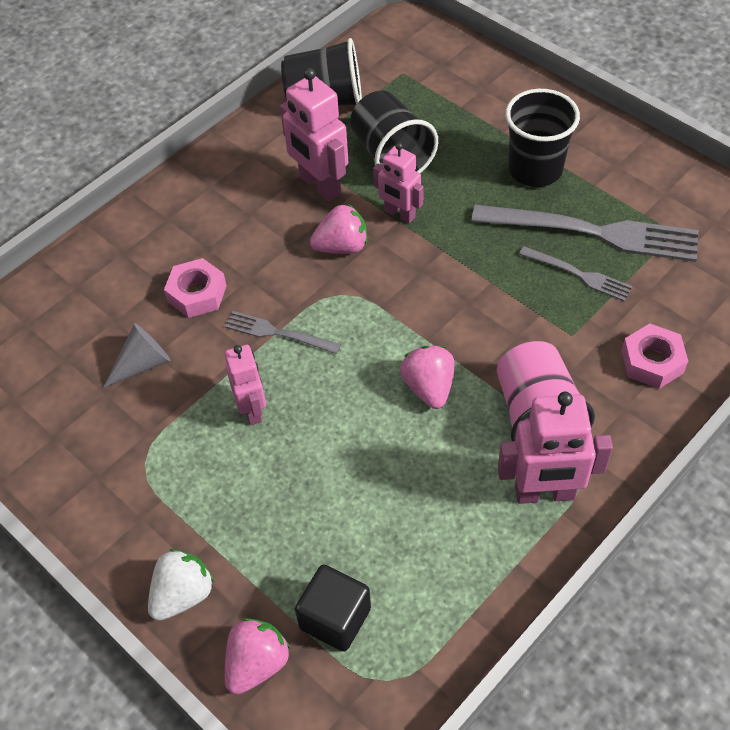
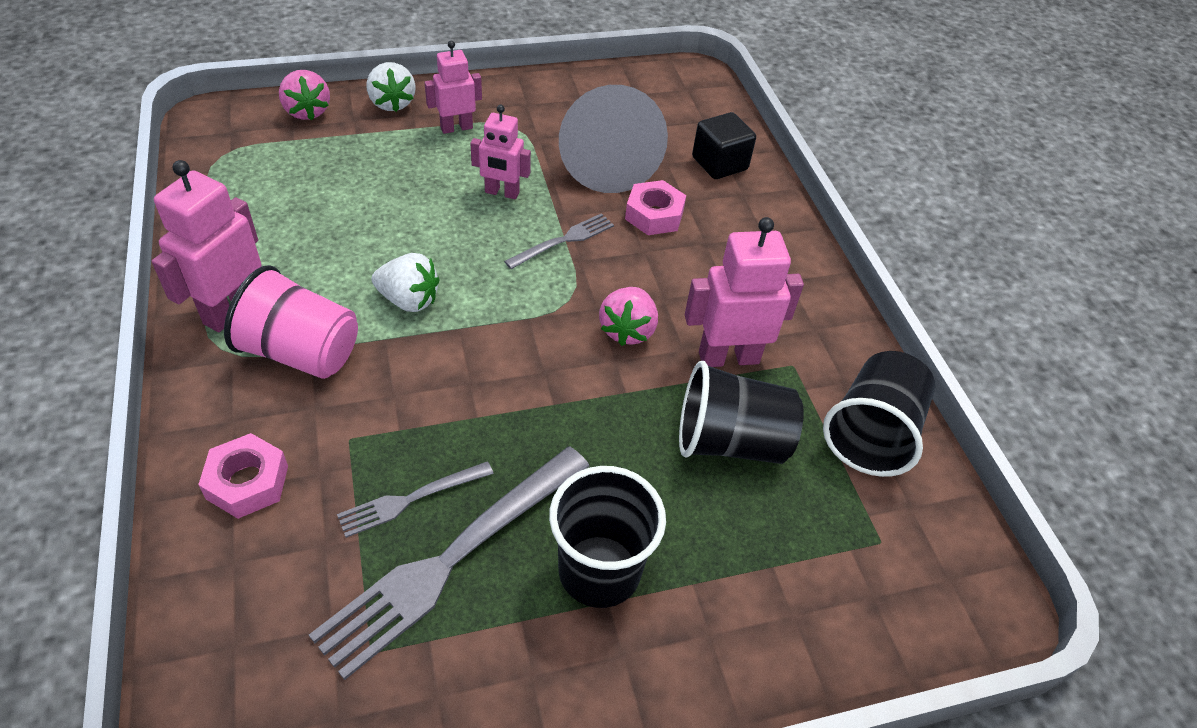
camera: 115 degrees right, 5 degrees down
grey cone [103,323,170,388] -> grey cone [559,85,668,193], size x2.19
black cube [295,564,371,651] -> black cube moved to [692,112,756,179]
pink robot [373,143,424,224] -> pink robot moved to [425,41,482,134]
pink strawberry [400,345,455,409] -> white strawberry [372,253,440,312]

